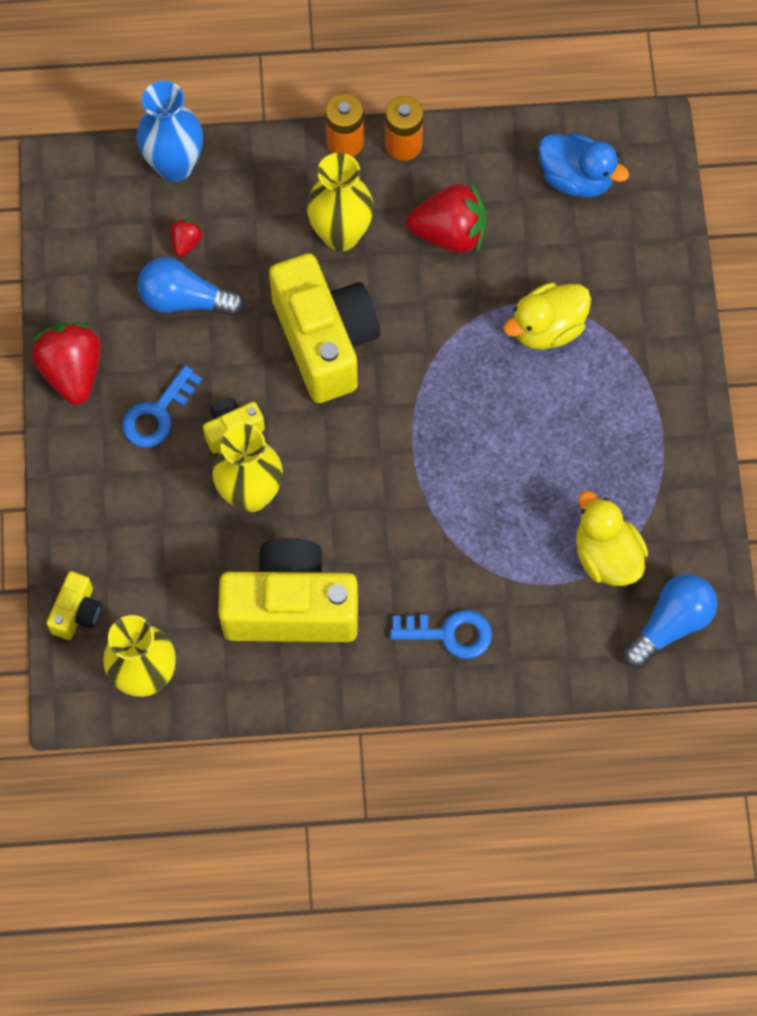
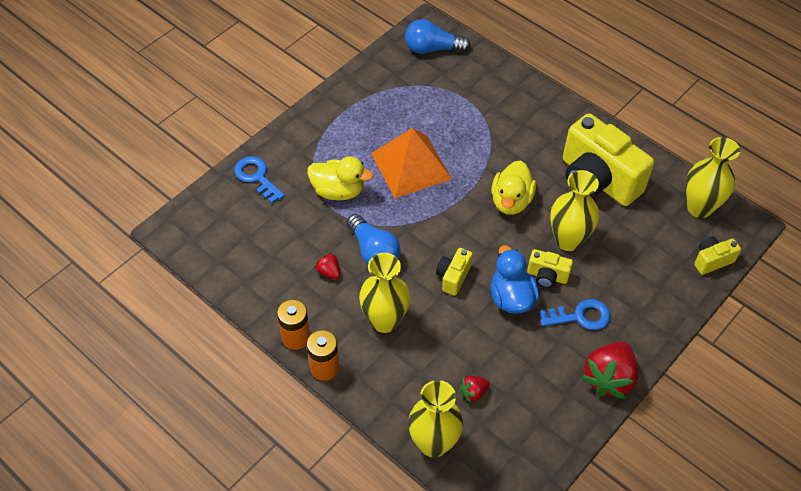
camera: 135 degrees left, 15 degrees down
blue vase [137,81,203,182] -> yellow vase [408,380,463,458]
blue light bulb [137,257,245,316] -> blue light bulb moved to [347,214,400,265]
yellow camera [269,253,380,403] -> yellow camera [436,248,473,295], size x0.45
blue key [390,610,492,659] -> blue key moved to [234,156,285,203]
red strawberry [406,182,487,253] -> red strawberry [314,252,340,279], size x0.48
blue duck [538,133,629,198] -> blue duck moved to [490,245,539,314]
yellow duck [576,491,648,586] -> yellow duck moved to [491,160,536,215]
none -> orange pyramid [371,128,452,198]

